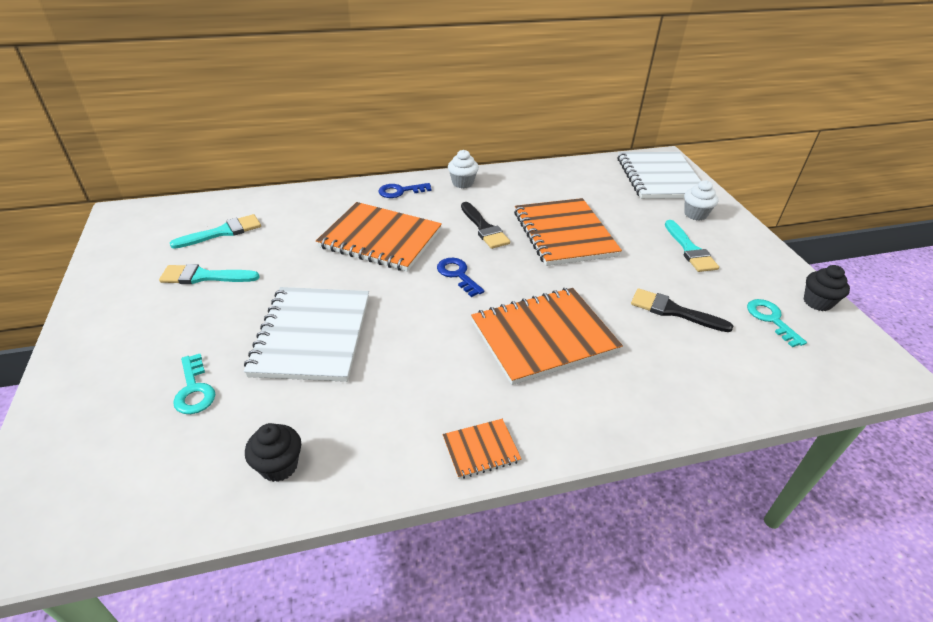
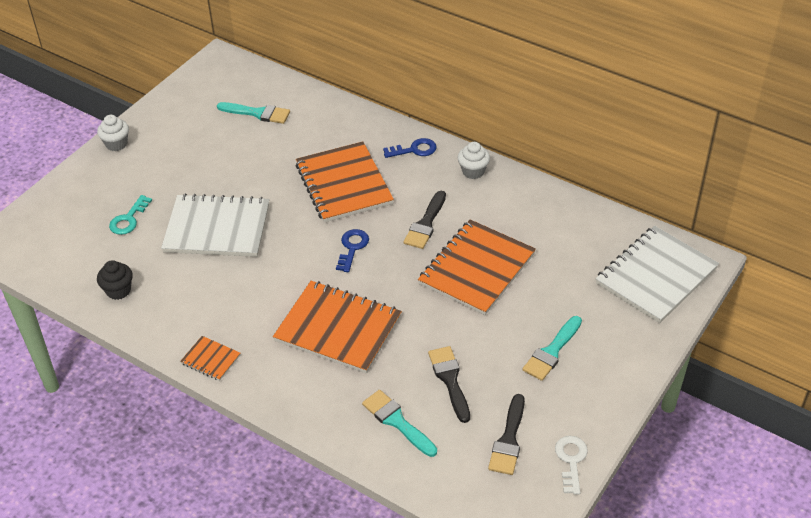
camera: 50 degrees right, 5 degrees up
turquoise brush [159,264,260,284] -> turquoise brush moved to [362,390,437,457]
white notebook [244,287,369,382] -> white notebook turned 45 degrees clockwise [161,193,269,257]
blue key [378,183,432,198] -> blue key turned 135 degrees clockwise [383,138,437,158]
white cupcake [684,180,718,221] -> white cupcake moved to [97,115,129,151]
turquoise key [747,299,807,347] -> black brush [488,394,525,475]
black cupcake [803,265,850,311] -> white key [555,436,588,495]

